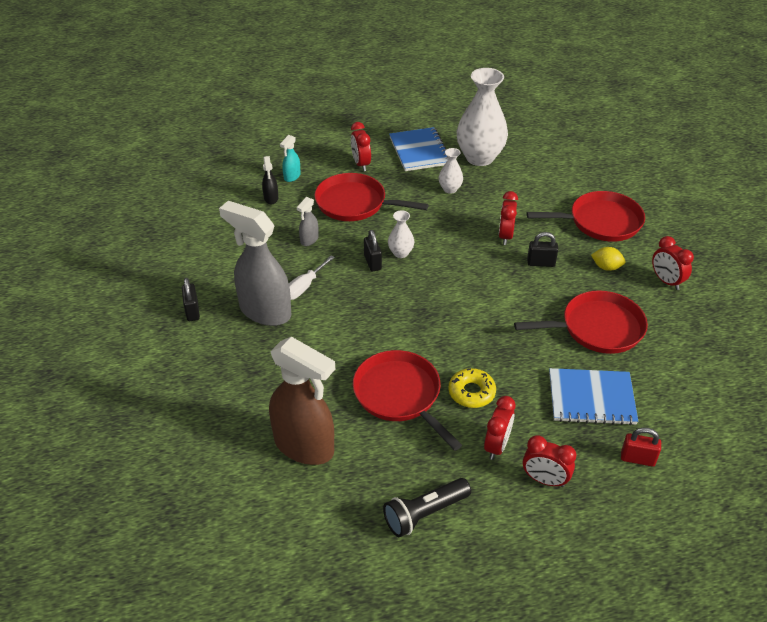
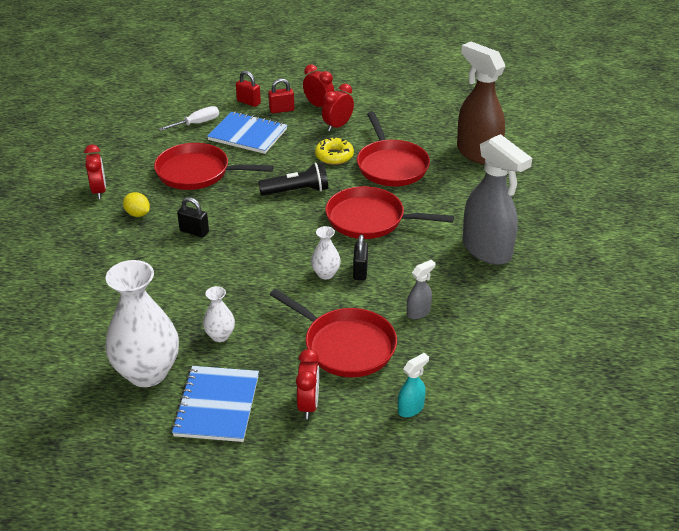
camera: 160 degrees left, 5 degrees down
black padlock [182,278,200,321] -> none
black spray bottle [262,156,278,205] -> none
white screwdriver [289,255,335,300] -> white screwdriver moved to [159,106,219,131]
black flashlight [383,478,471,537] -> black flashlight moved to [258,162,328,195]
red clock [499,191,518,245] -> none
red pan [527,191,645,242] -> red pan moved to [326,186,454,239]
none -> red padlock [268,78,294,113]

